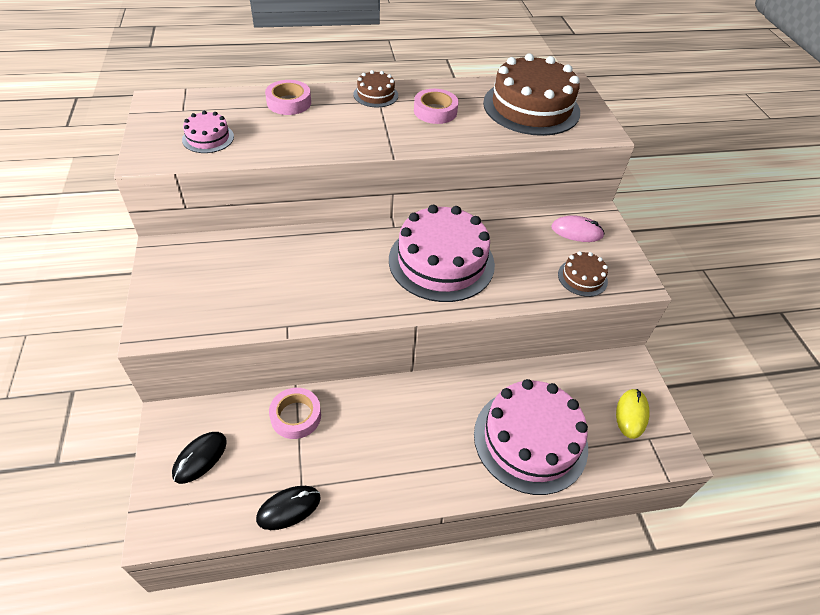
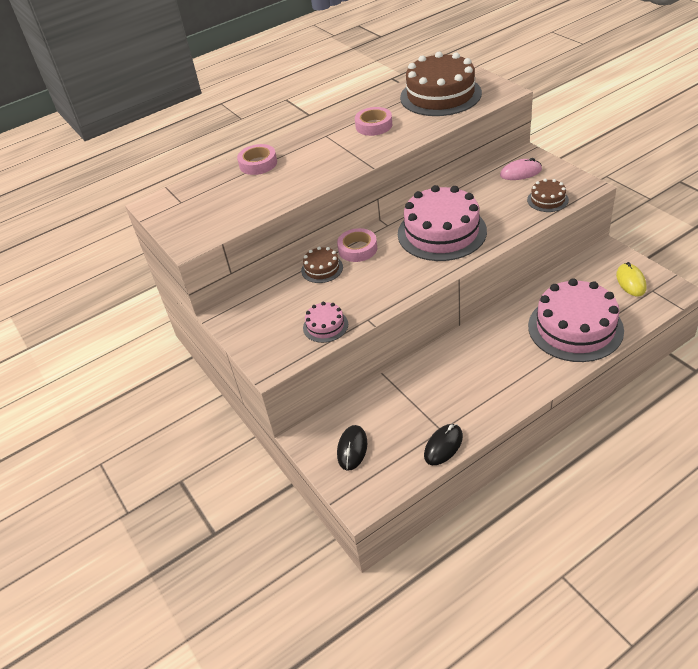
camera: 15 degrees left, 5 degrees down
pink cake [182,111,234,153] -> pink cake moved to [303,302,348,343]
pink tape [269,388,321,439] -> pink tape moved to [337,228,377,262]
brown cake [353,70,398,107] -> brown cake moved to [301,247,343,283]

